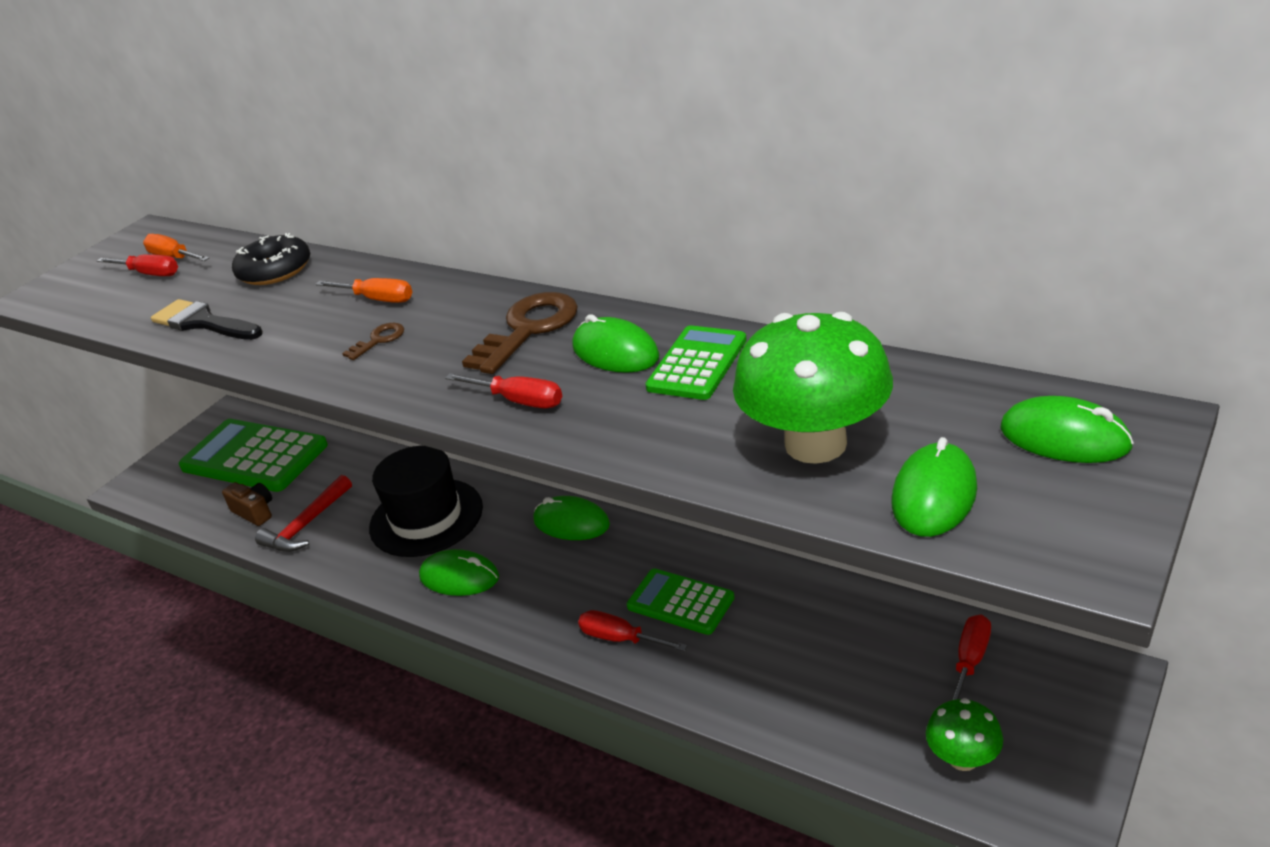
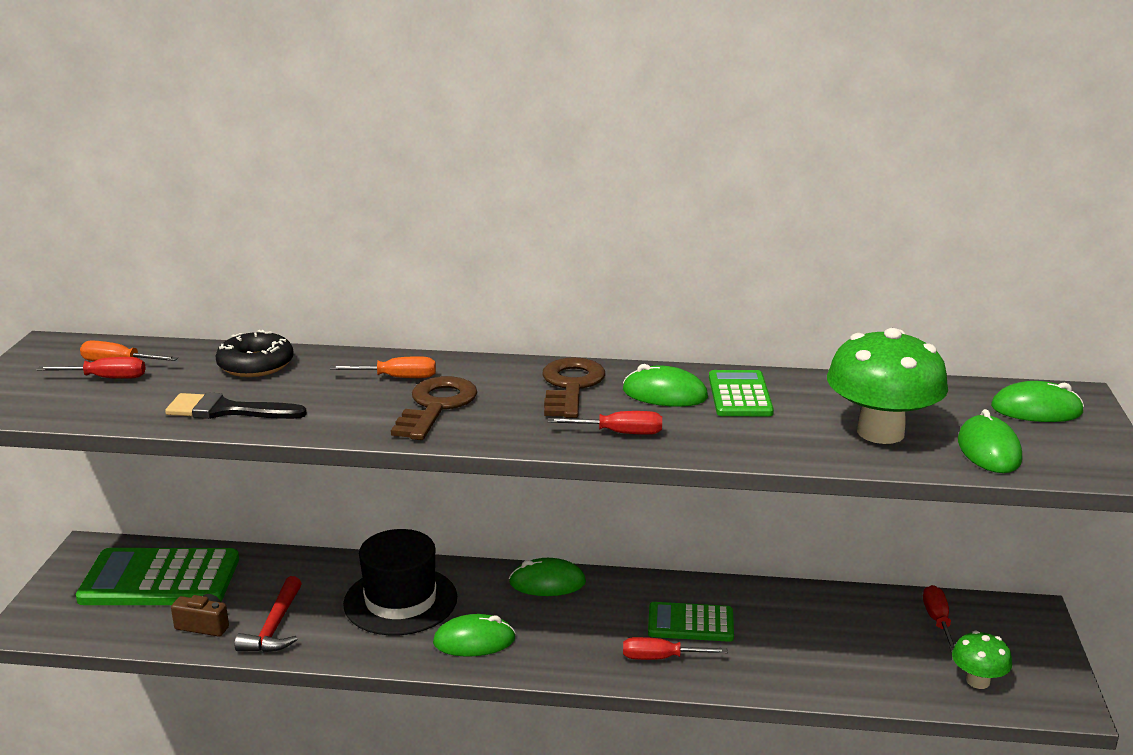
camera: 30 degrees left, 10 degrees down
brown key [342,323,404,360] -> brown key [391,376,477,440], size x2.07

